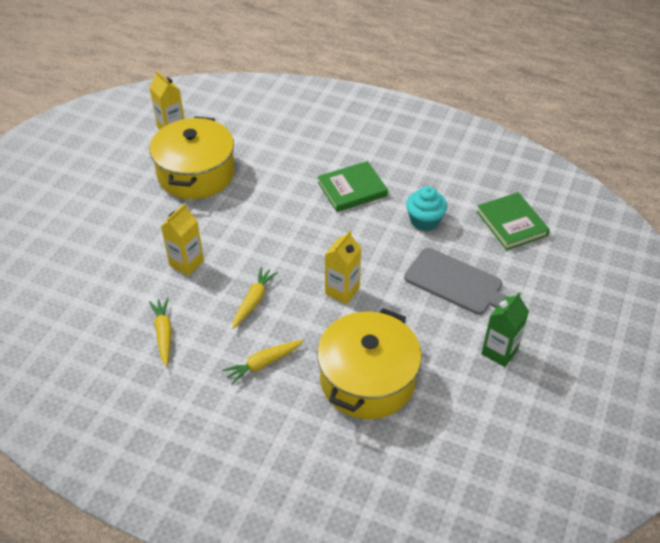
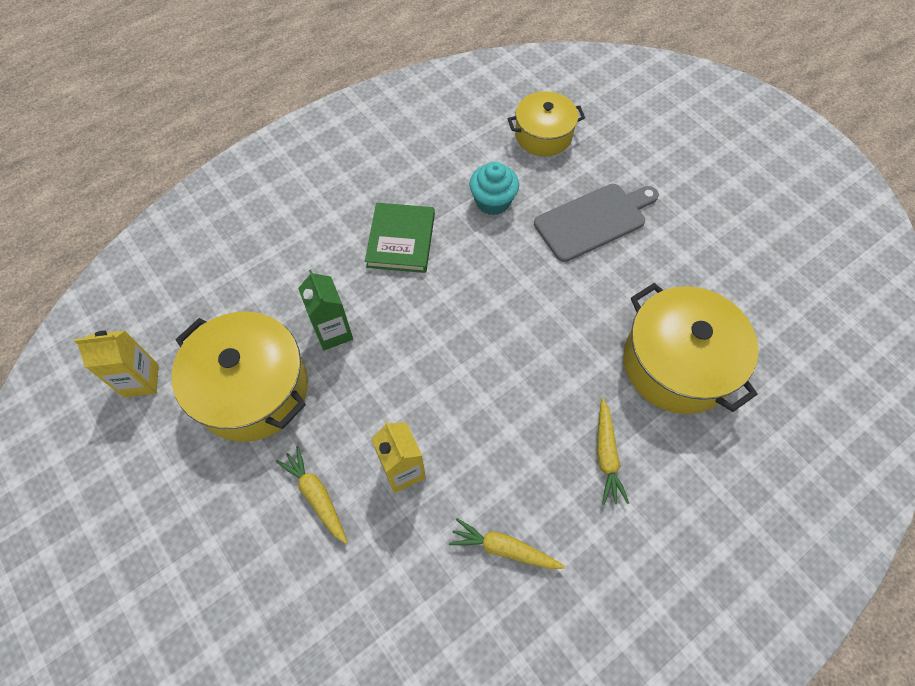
camera: 60 degrees left, 15 degrees up
yellow carrot [232,267,278,329] -> yellow carrot moved to [276,446,348,544]
yellow carton [325,230,361,304] -> none
green book [477,192,550,250] -> yellow pot [508,91,585,156]
green carton [482,292,529,367] -> green carton moved to [298,270,353,350]

